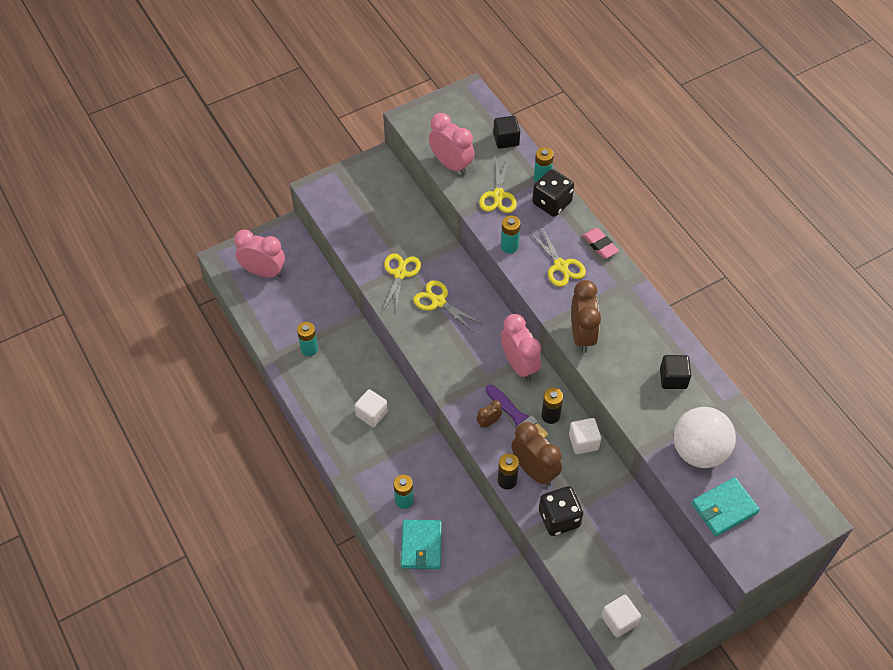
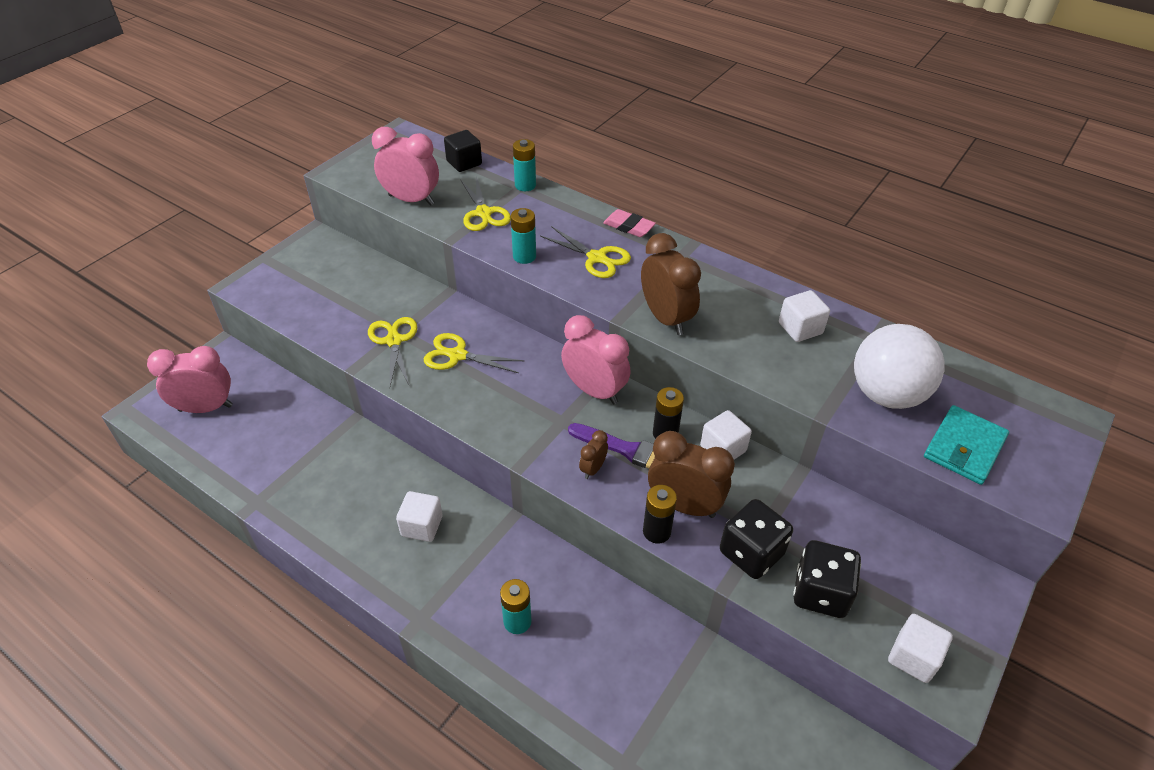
camera: 25 degrees left, 10 degrees down
turquoise battery [297,322,318,356] -> none
turquoise wallet [401,520,442,569] -> none
black dice [532,169,574,217] -> black dice moved to [793,540,861,618]
black cube [660,355,691,389] -> white cube [779,290,830,342]

